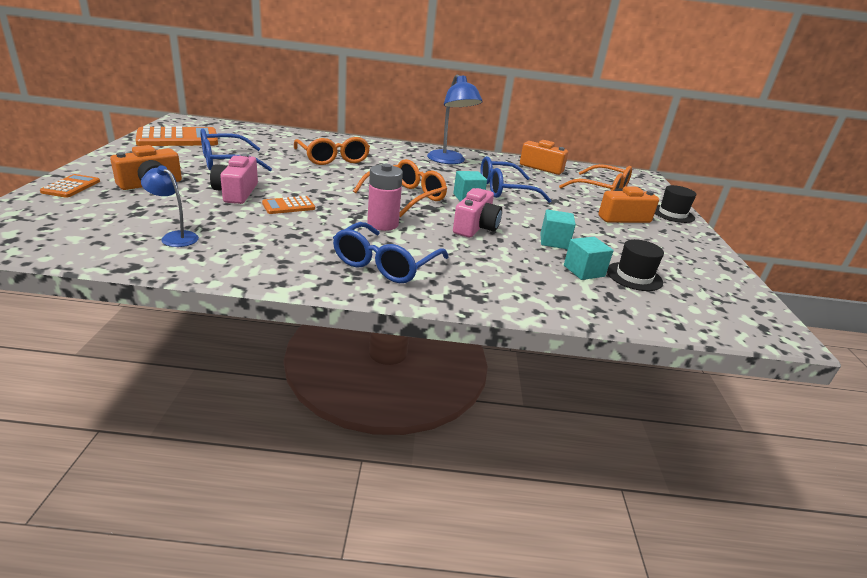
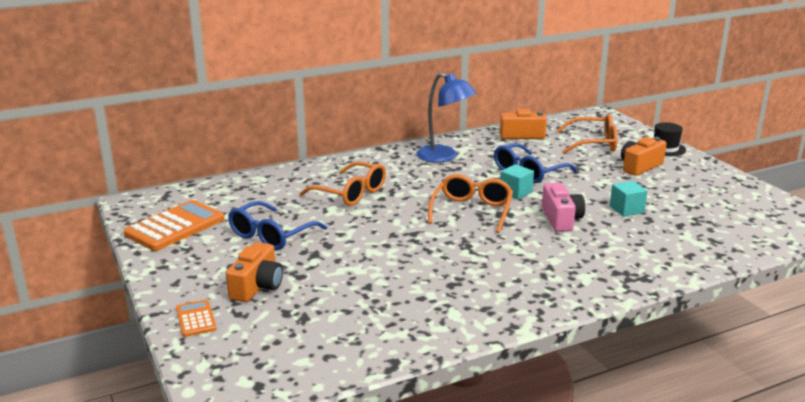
camera: 25 degrees left, 5 degrees down
blue lamp [141,165,199,247] -> none
pink camera [210,154,258,204] -> none
orange calculator [262,196,315,214] -> none
blue glasses [333,222,449,283] -> none
pink battery [367,164,403,231] -> none
turquoise cube [564,237,614,280] -> none
black hat [607,239,664,291] -> none

